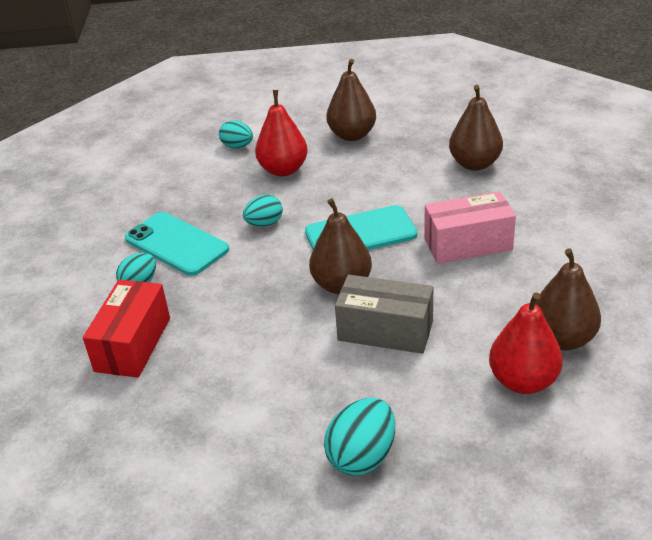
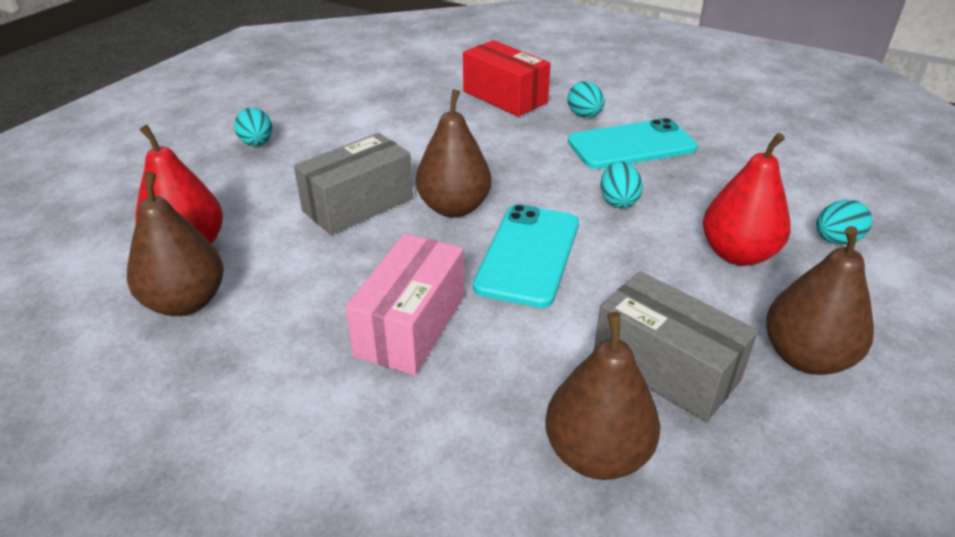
camera: 120 degrees right, 0 degrees up
turquoise egg [324,398,395,475] -> turquoise egg [234,108,272,146], size x0.66
none -> grey box [594,271,758,422]

